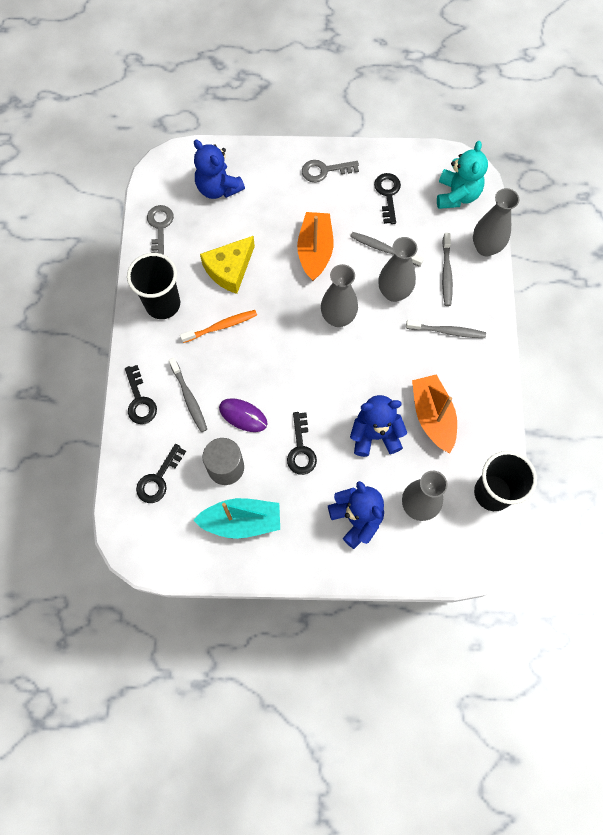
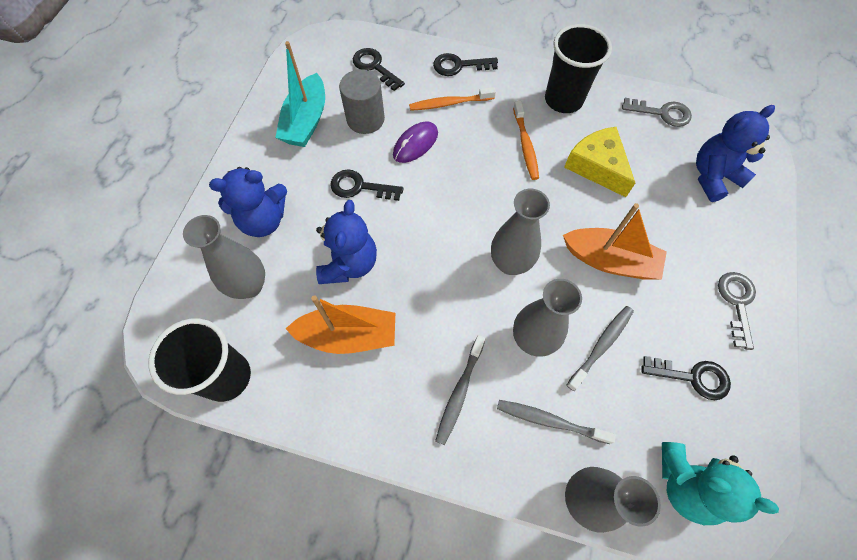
camera: 105 degrees right, 5 degrees down
grey toothbrush [169,358,207,432] -> orange toothbrush [409,87,496,111]

